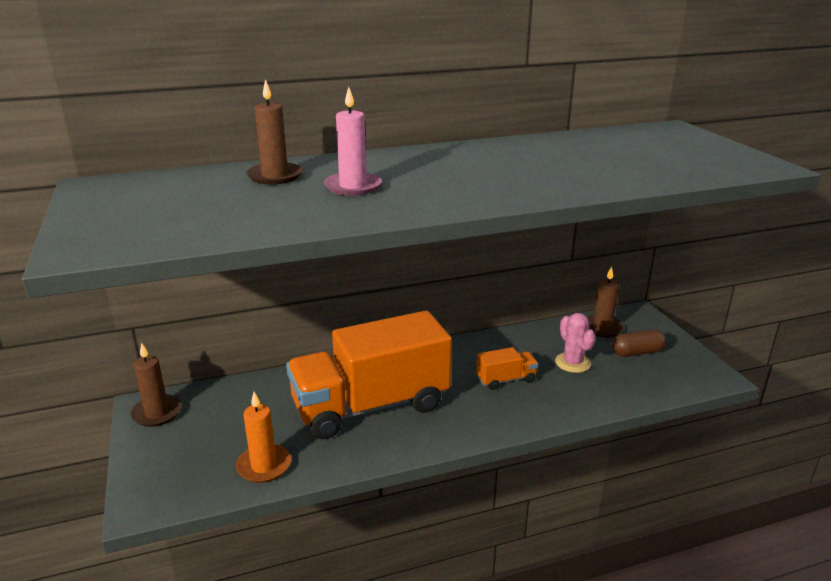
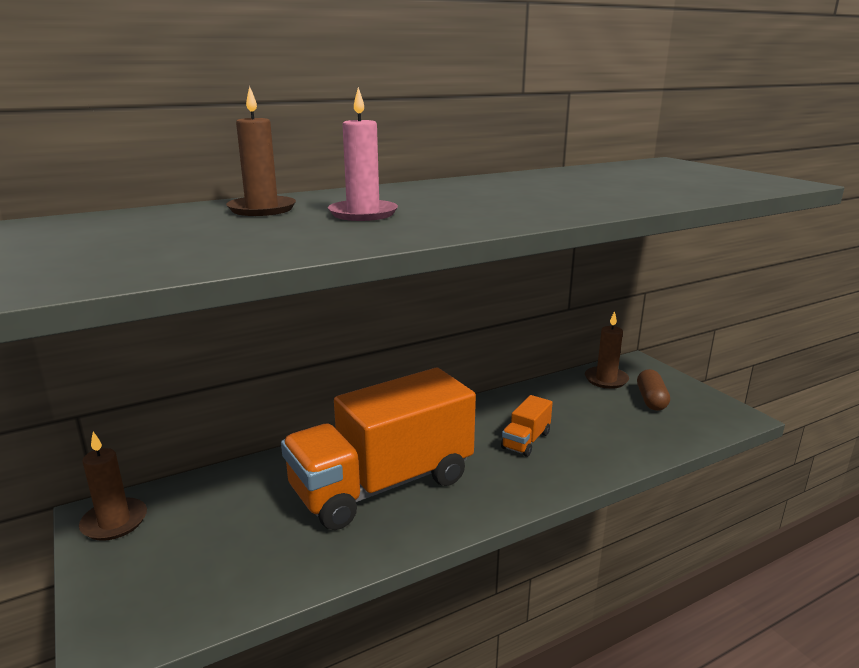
camera: 10 degrees left, 5 degrees down
orange candle [236,392,291,483] -> none
orange truck [476,347,538,390] -> orange truck turned 150 degrees clockwise [501,395,553,457]
pink cactus [555,313,596,373] -> none
brown capsule [612,329,666,357] -> brown capsule turned 60 degrees counterclockwise [637,369,670,411]

